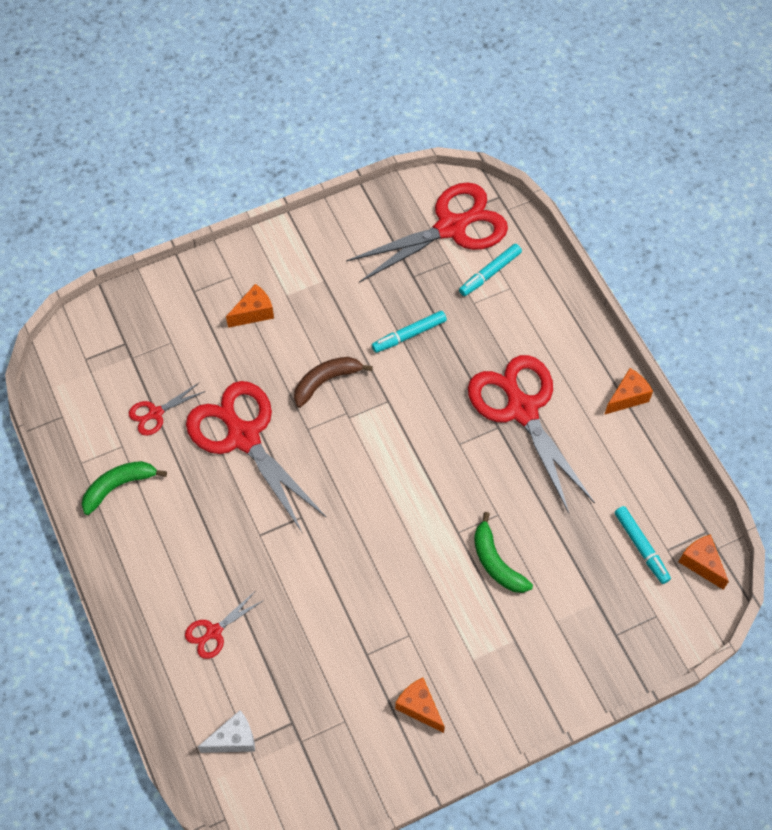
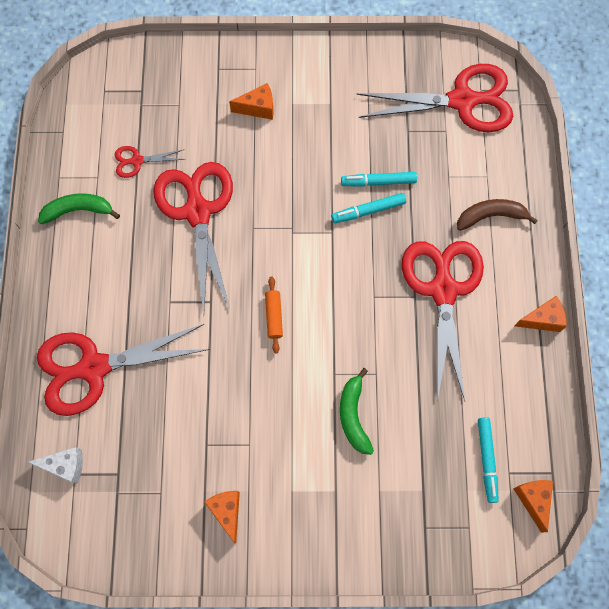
camera: 25 degrees right, 10 degrees up
red scissors [185,592,264,659] -> red scissors [37,324,210,416], size x2.24
brown banana [294,357,373,408] -> brown banana moved to [457,199,538,231]
turquoise marker [459,244,522,296] -> turquoise marker moved to [332,193,406,223]
none -> orange rolling pin [265,277,283,353]

